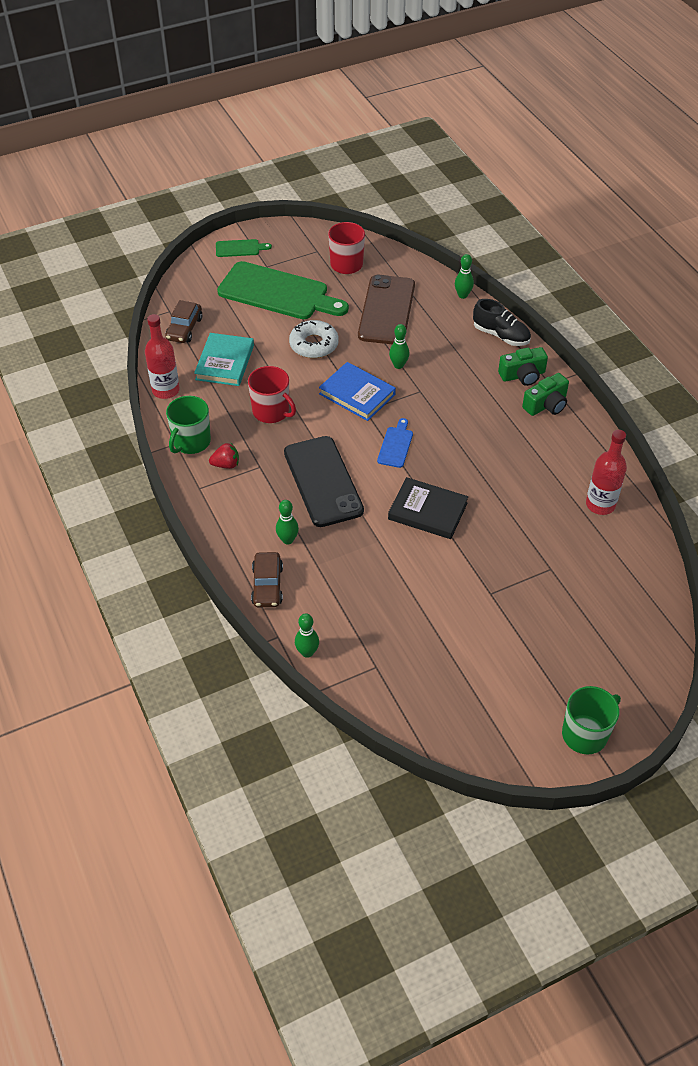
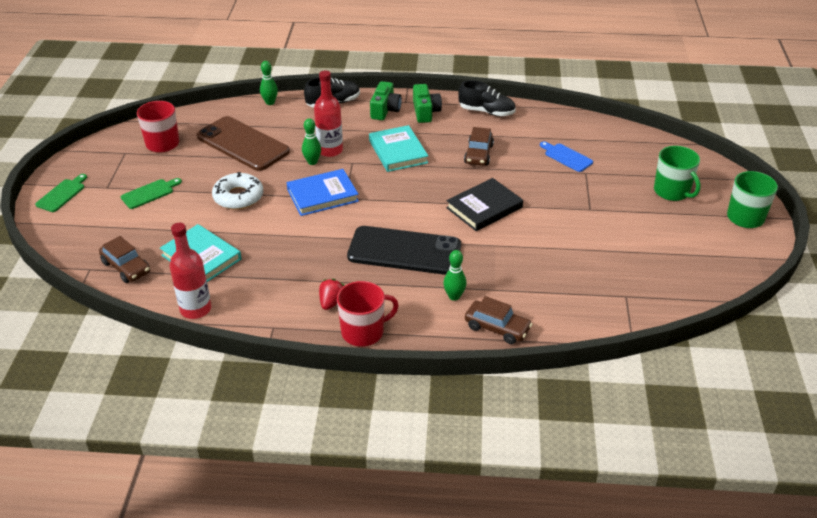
camera: 60 degrees left, 10 degrees down
green mug [166,396,211,454] -> green mug moved to [654,146,701,201]
green cutting board [217,261,349,319] -> green cutting board [121,178,182,209], size x0.44
red mug [248,366,296,423] -> red mug moved to [337,281,399,347]
green bowling pin [295,613,319,658] -> none
blue cutting board [377,418,413,468] -> blue cutting board moved to [540,141,593,172]
red bottle [586,430,627,515] -> red bottle moved to [314,71,343,157]
none -> turquoise book [369,125,428,172]
none -> black shoe [458,80,516,116]
none -> brown car [464,127,494,166]

